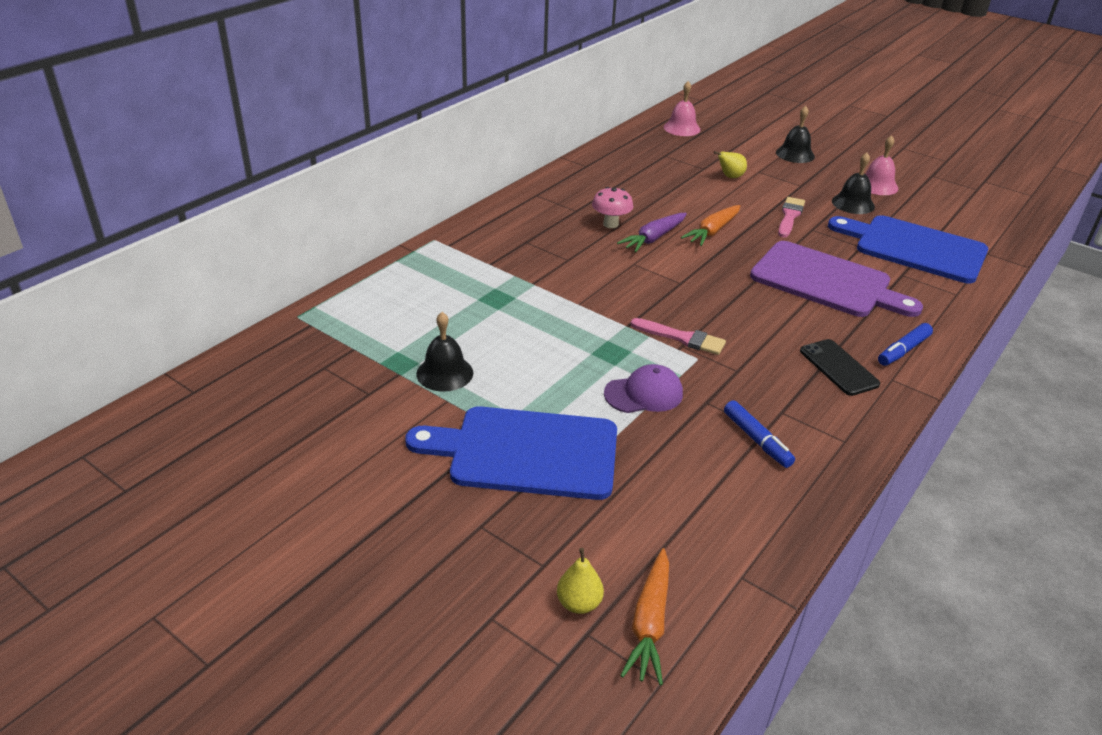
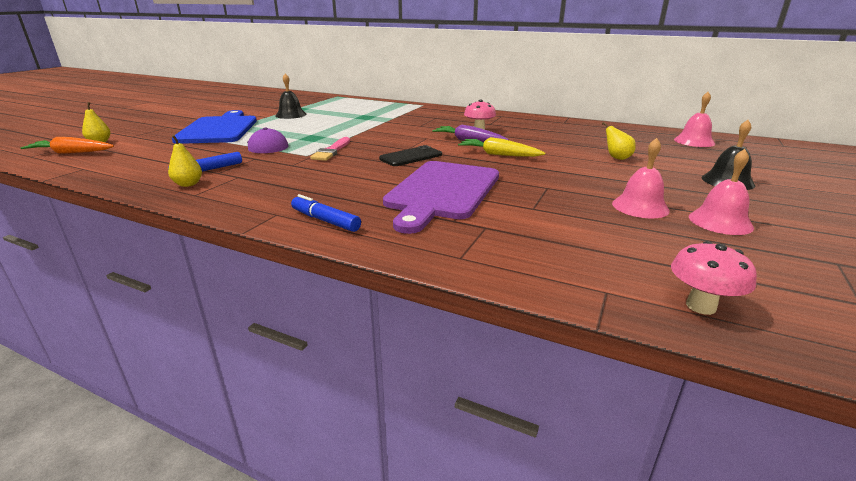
camera: 80 degrees right, 10 degrees down
orange carrot [681,205,740,246] -> yellow carrot [458,137,545,157]
pink brush [778,197,805,237] -> none
black phone [800,339,880,396] -> black phone moved to [379,145,442,166]
blue cutting board [828,215,988,283] -> none
black bell [832,152,875,214] -> pink bell [612,138,670,218]
none -> yellow pear [168,135,202,187]
none -> pink mushroom [671,241,757,315]

